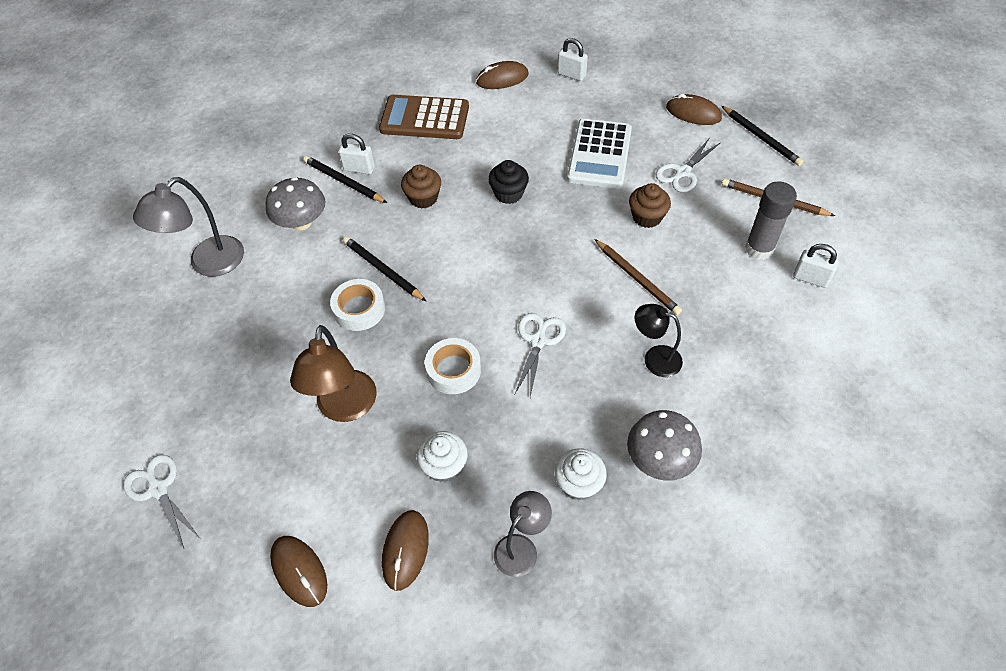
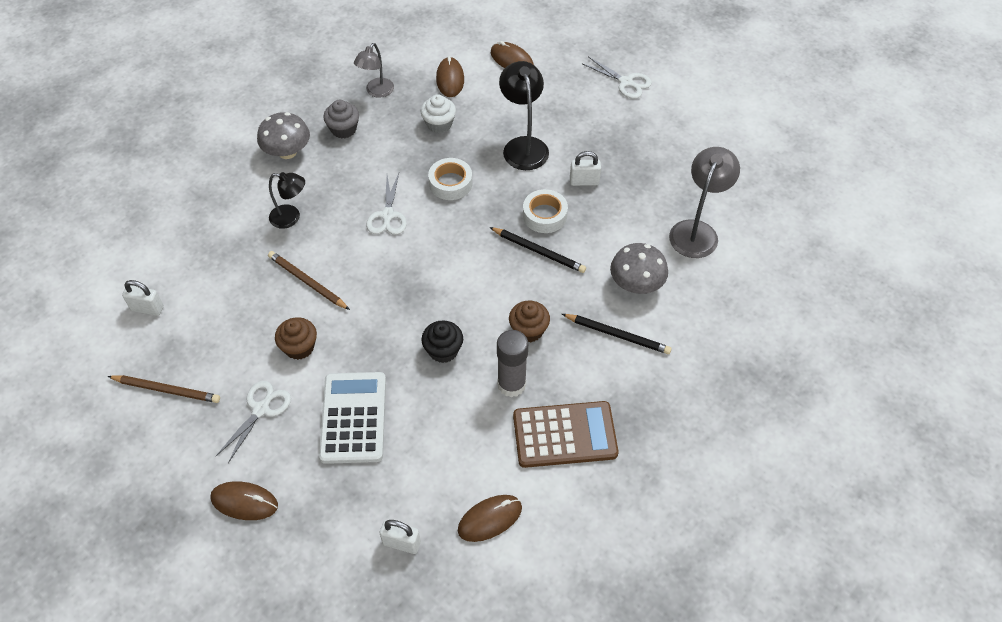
camera: 165 degrees right, 0 degrees up
brown lamp [290,325,377,422] -> black lamp [499,61,549,170]
white padlock [339,133,375,174] -> white padlock moved to [570,151,601,186]
white cupcake [555,448,607,501] -> grey cupcake [323,100,359,138]
black pencil [722,106,803,166] -> none
grey glue stick [745,181,797,260] -> grey glue stick moved to [497,330,528,397]

